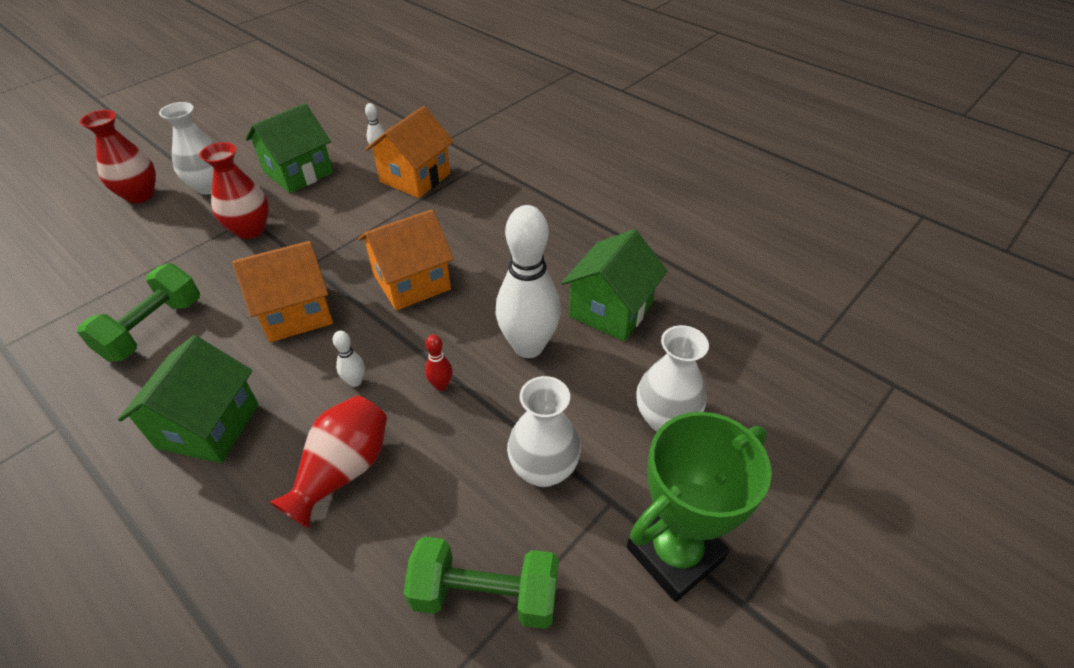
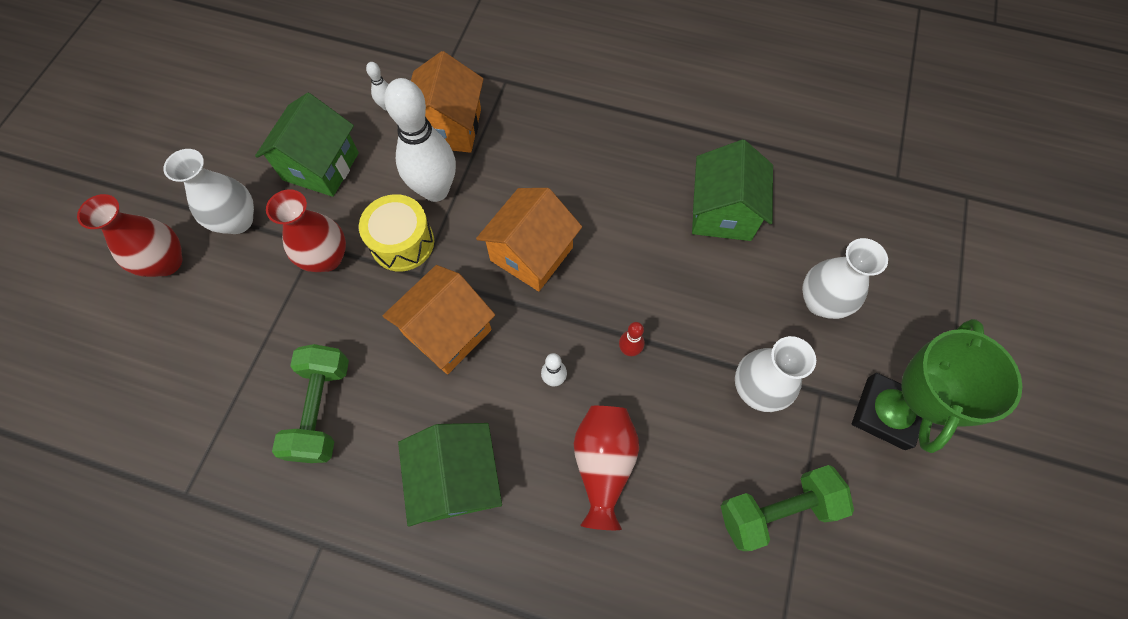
camera: 25 degrees left, 20 degrees up
white bowling pin [495,205,561,358] -> white bowling pin moved to [384,78,456,202]
none -> yellow drum [359,194,434,272]

